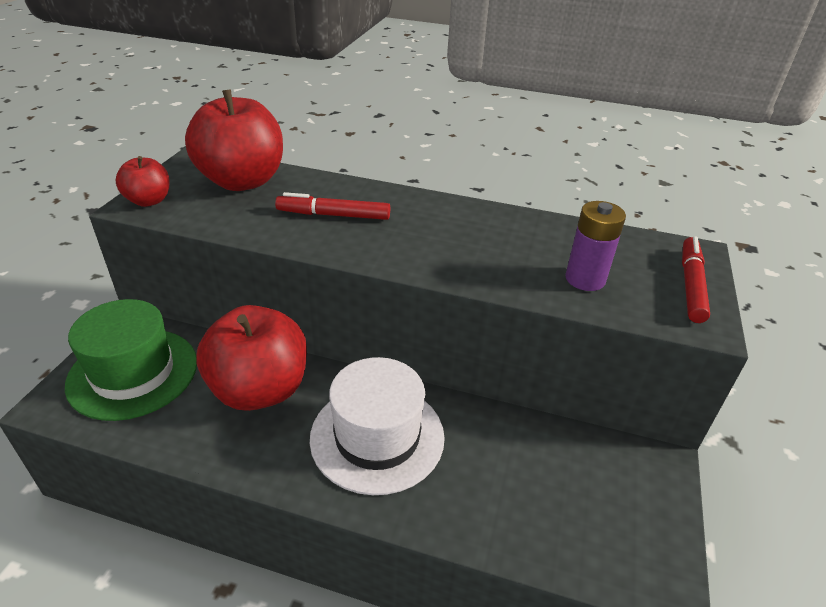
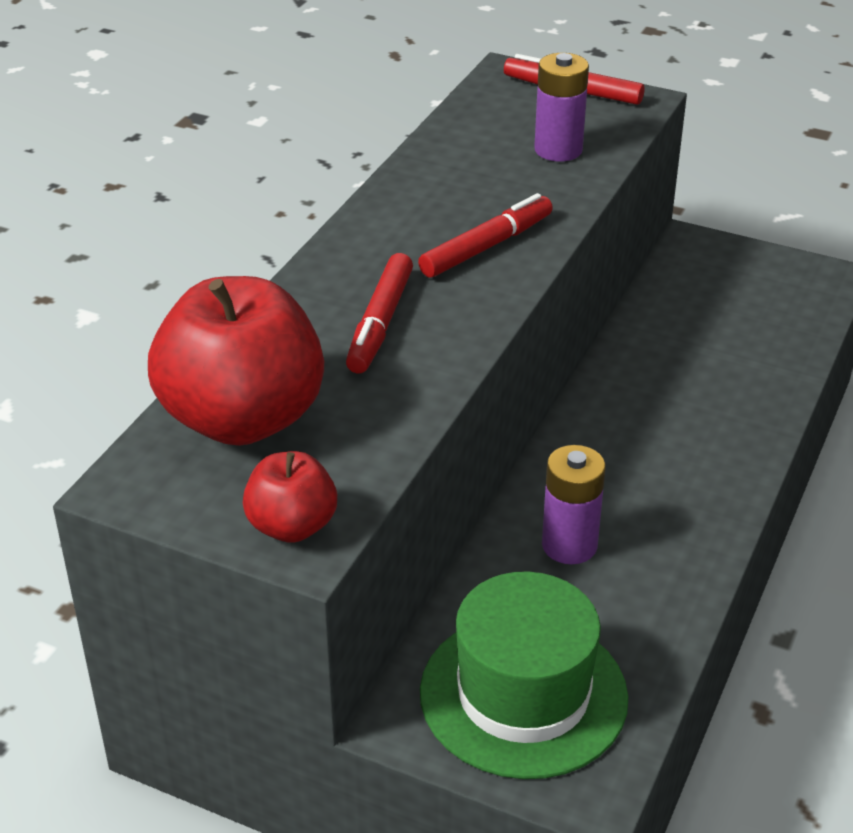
camera: 80 degrees left, 0 degrees up
red apple [196,305,307,411] -> purple battery [542,445,606,564]
white hat [310,357,445,495] -> none
none -> red marker [418,193,553,278]

